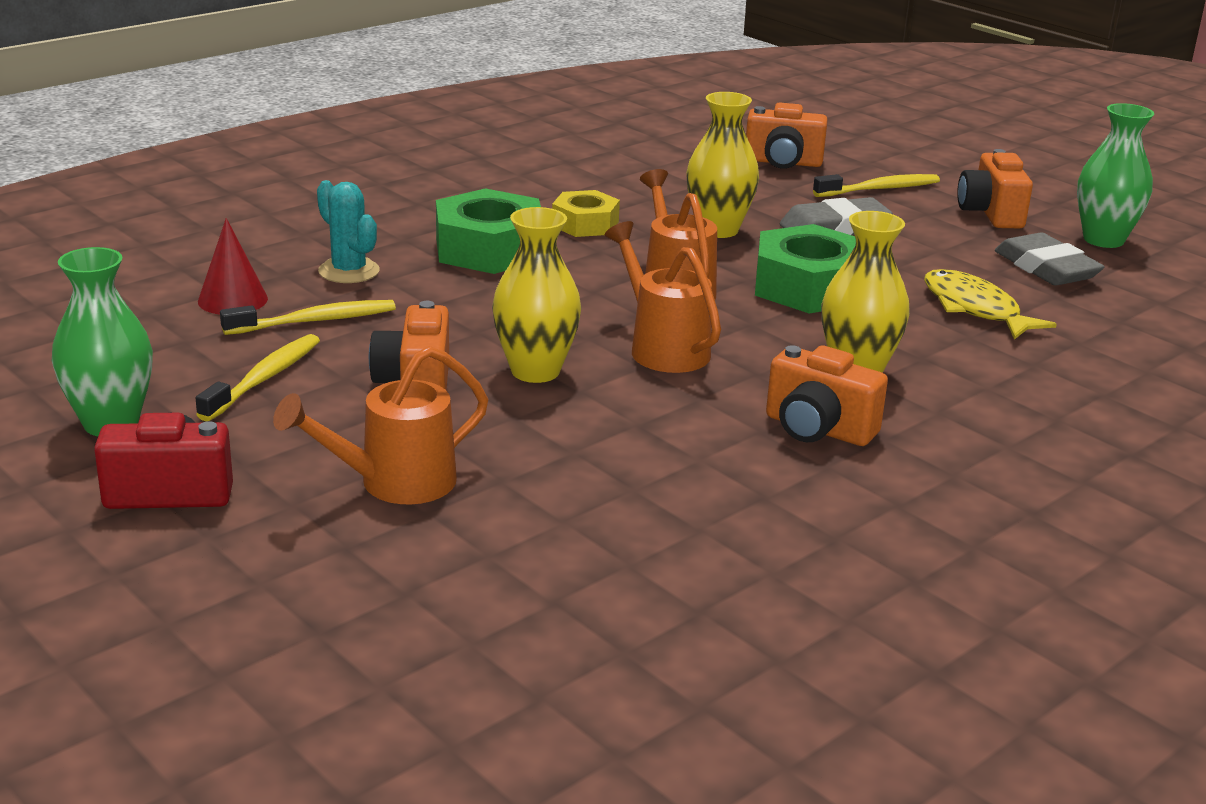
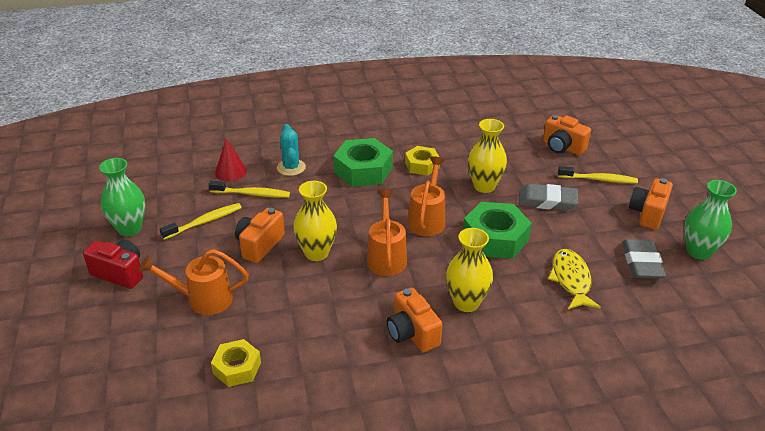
camera: 30 degrees right, 10 degrees up
none -> yellow nut [211,339,261,387]

